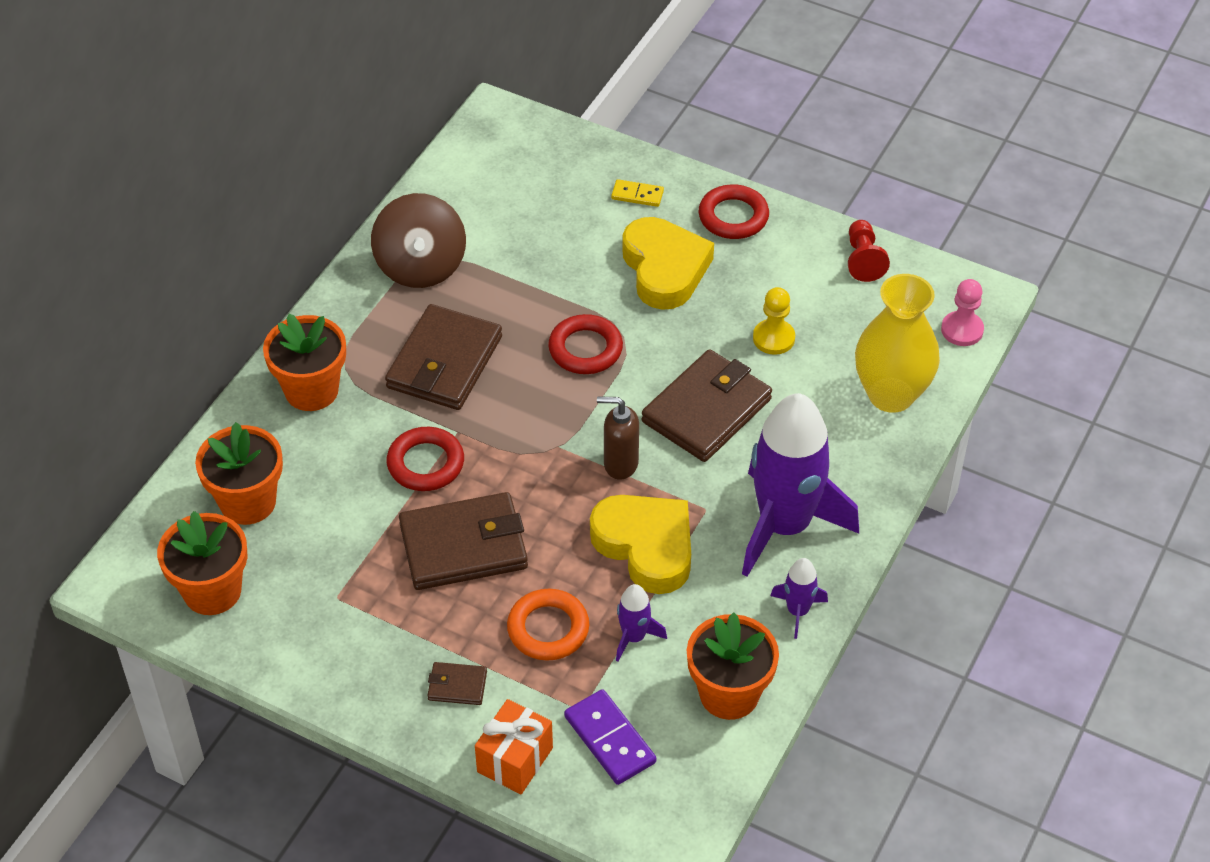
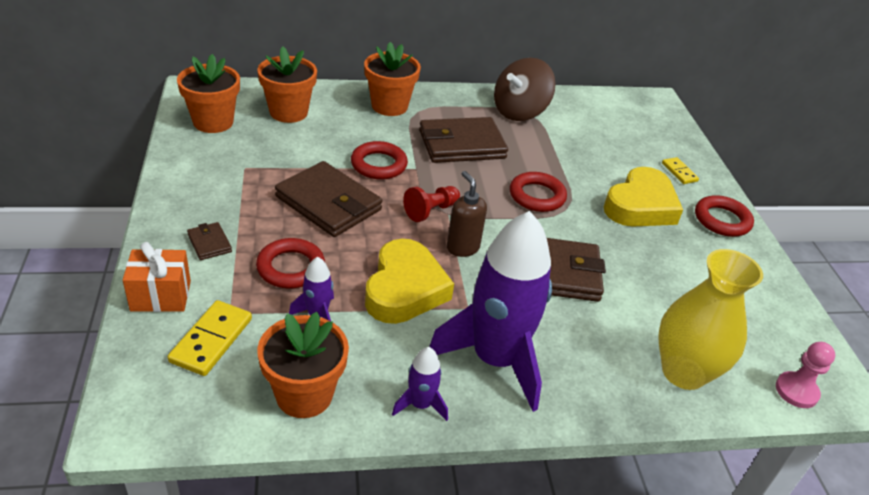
camera: 50 degrees right, 10 degrees down
orange ring [507,589,589,660] -> red ring [256,238,325,288]
purple domino [564,689,656,785] -> yellow domino [168,300,252,376]
yellow pawn [753,287,795,355] -> none
red pawn [848,220,890,282] -> red pawn moved to [403,186,460,222]

